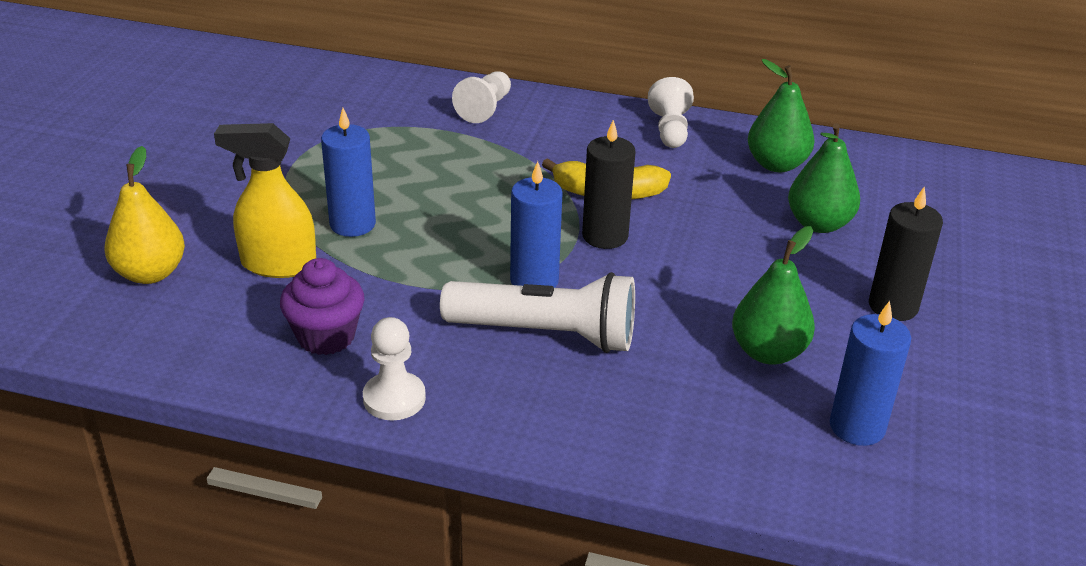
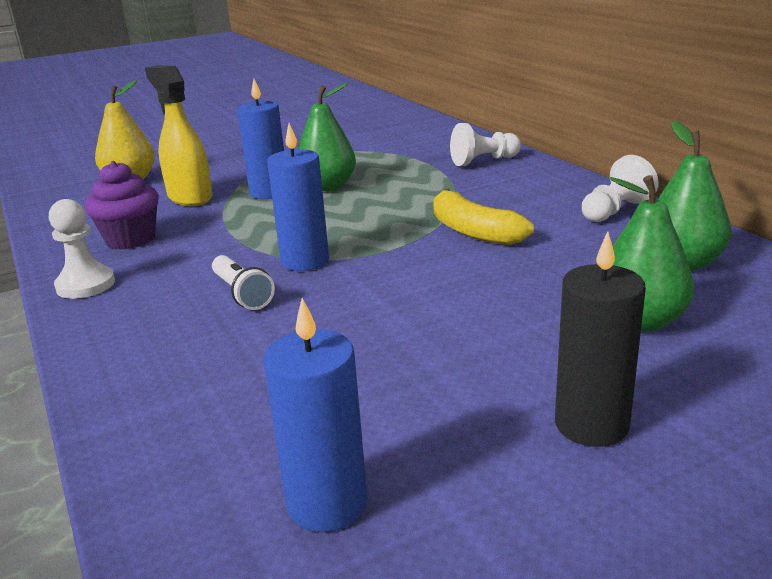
camera: 50 degrees right, 10 degrees down
white flashlight [440,272,635,353] -> white flashlight [212,255,275,310], size x0.51
black candle [582,120,636,249] -> none
green pear [732,226,815,364] -> green pear moved to [298,83,356,191]

